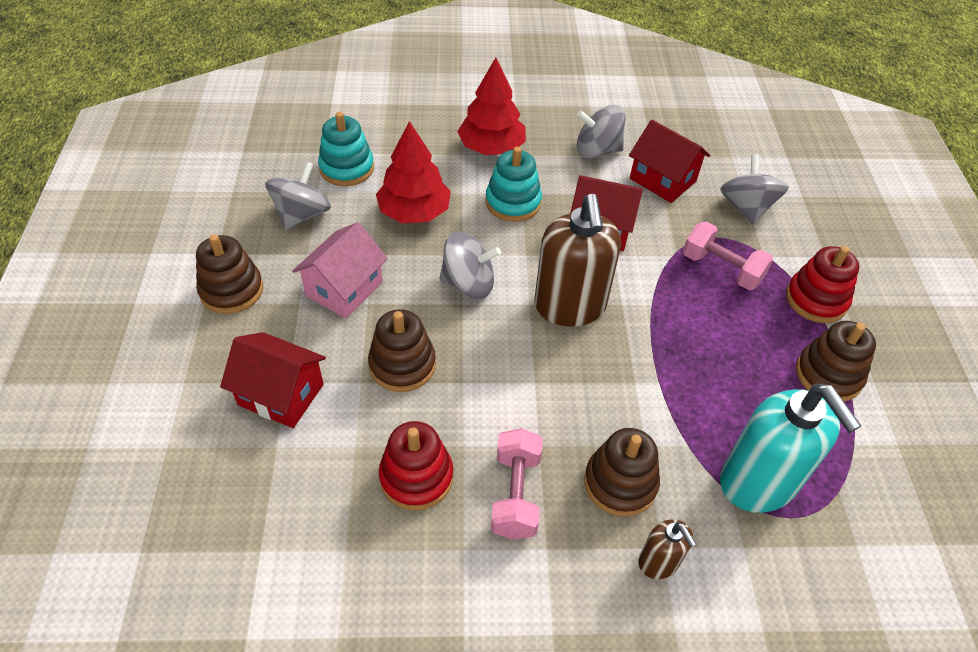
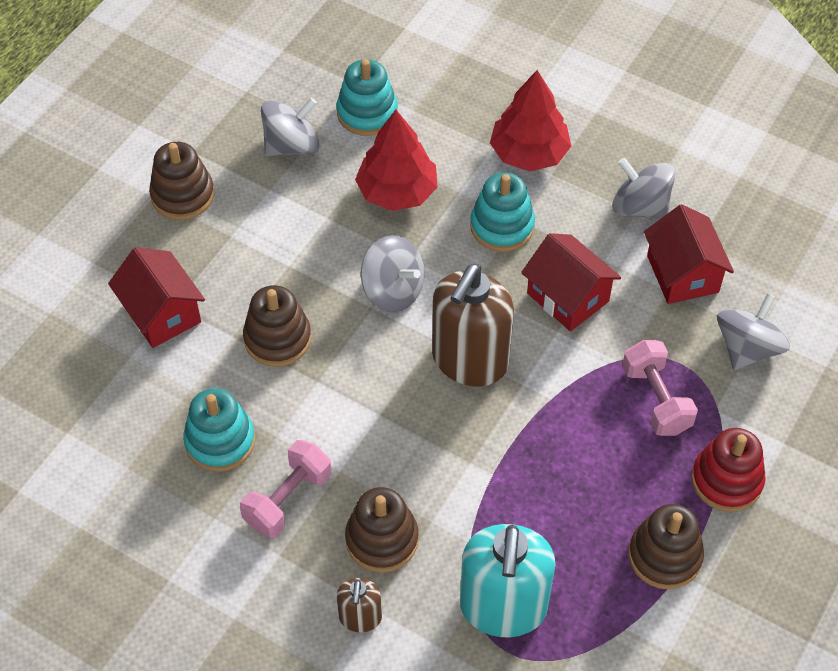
camera: 35 degrees right, 5 degrees up
pink house [292,222,388,319] -> none
red stacking toy [379,421,453,510] -> turquoise stacking toy [183,388,255,472]

